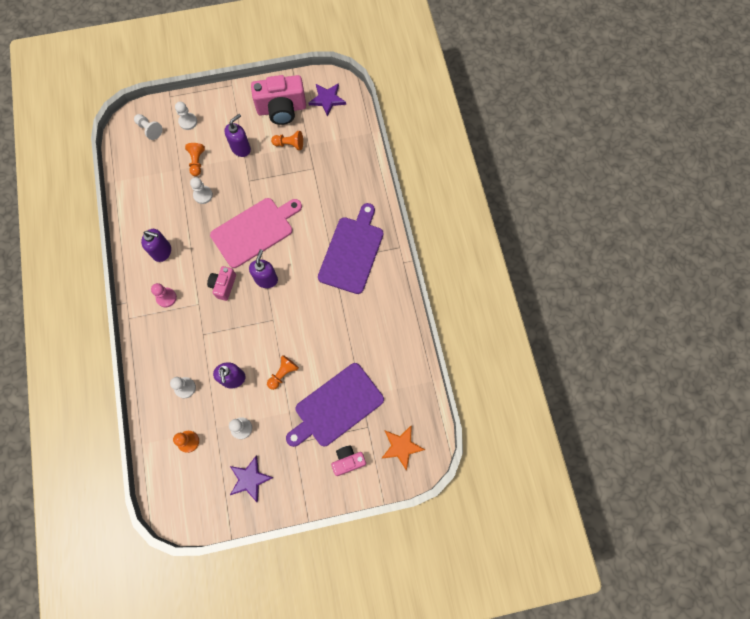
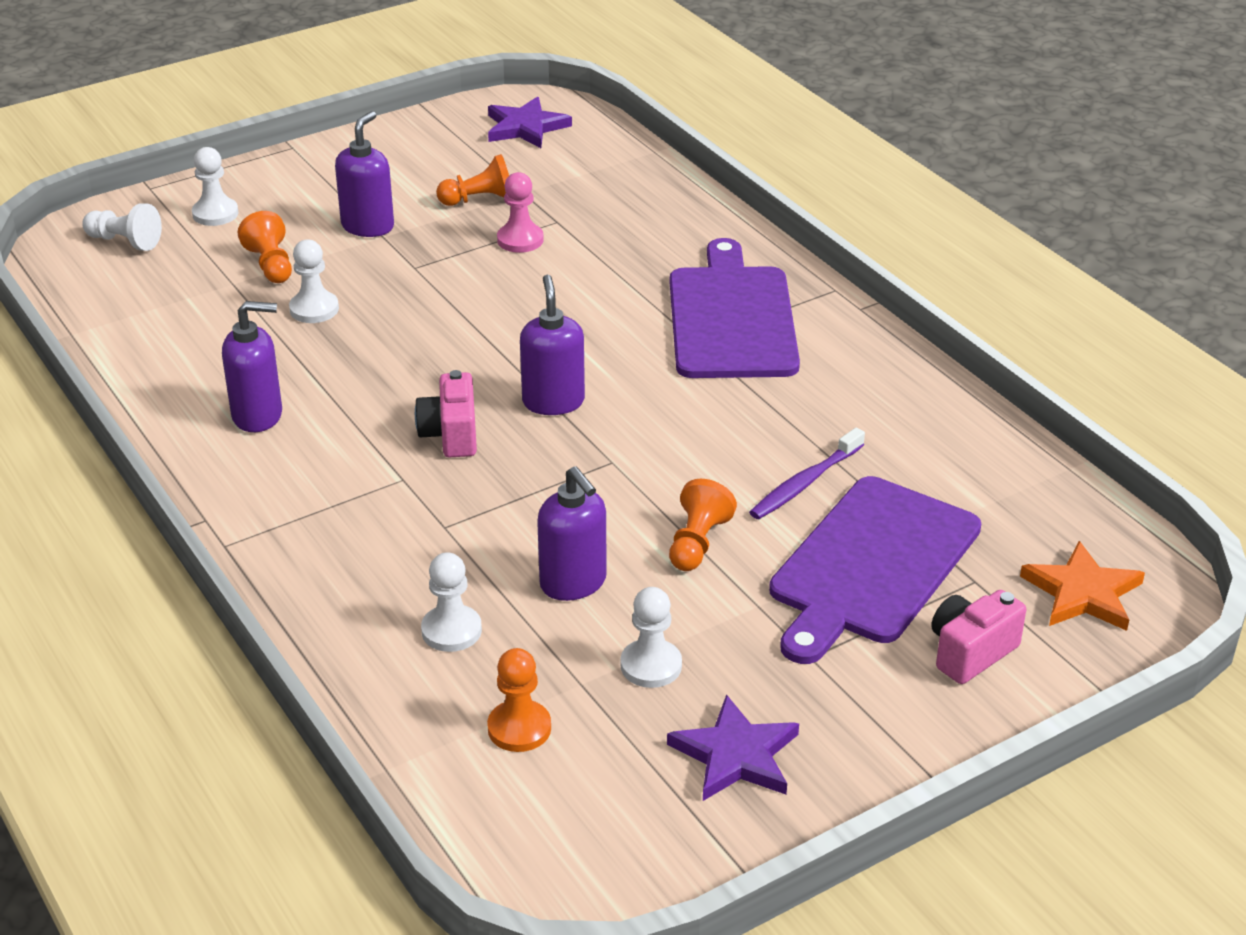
camera: 20 degrees left, 35 degrees down
pink pawn [151,283,177,307] -> pink pawn moved to [497,172,544,253]
pink cutting board [210,198,302,268] -> none
pink camera [251,75,306,125] -> none
none -> purple toothbrush [749,428,865,519]

